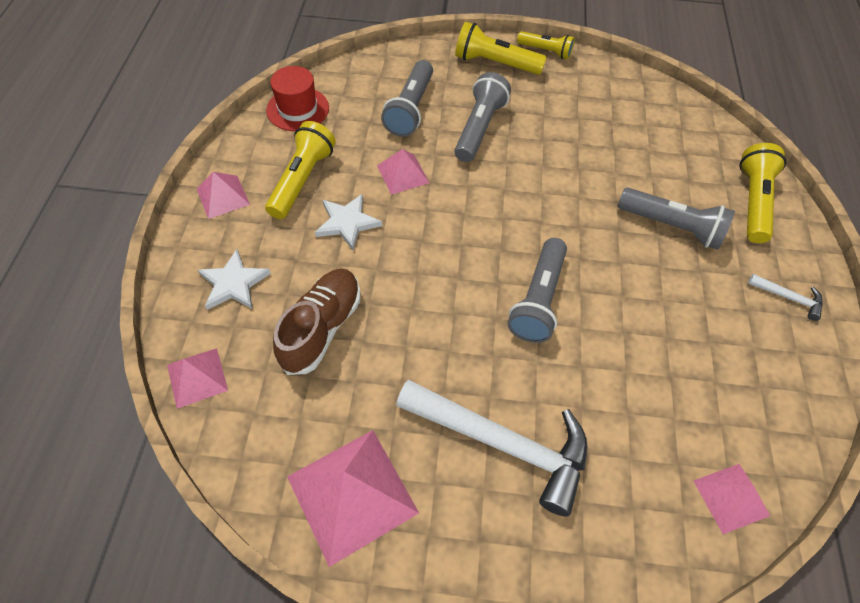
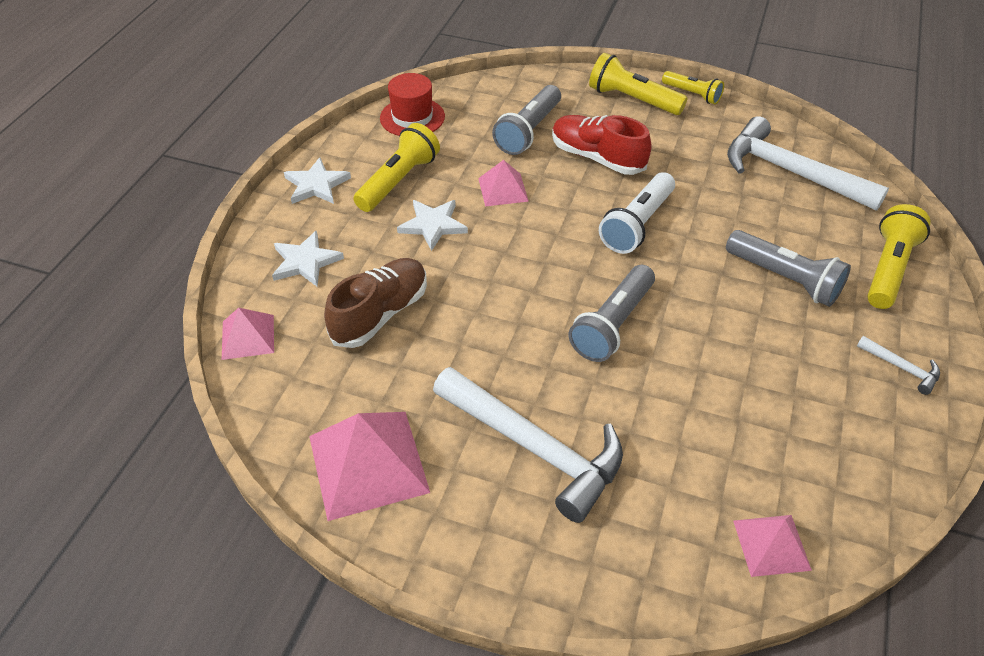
camera: 15 degrees right, 10 degrees down
pink pyramid [197,172,250,219] -> white star [284,157,351,204]
grey flashlight [454,72,511,162] -> red shoe [552,115,651,175]
none -> white flashlight [599,172,675,254]
none -> white hammer [727,116,889,211]

